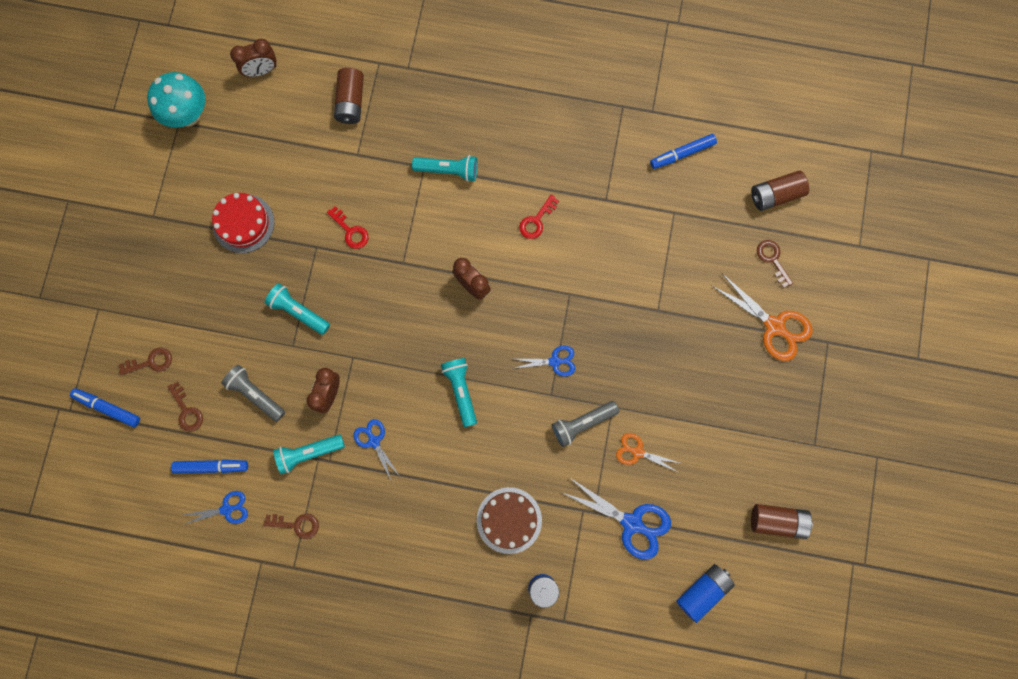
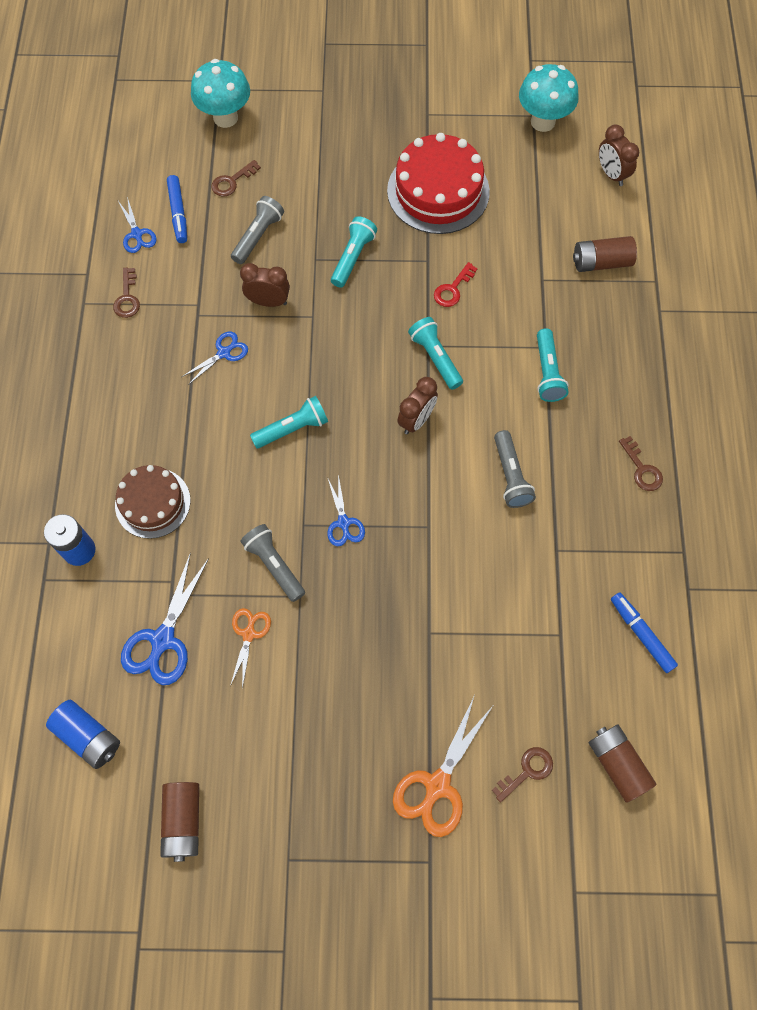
camera: 80 degrees right, 10 degrees down
blue marker [70,388,140,427] -> turquoise mushroom [191,59,250,128]
brown key [119,348,172,375] -> brown key moved to [619,436,663,491]
red cake [212,193,274,253] -> red cake [387,133,490,234], size x1.55
turquoise flashlight [273,434,345,474] -> turquoise flashlight moved to [408,317,463,390]
red key [519,195,559,239] -> grey flashlight [494,430,536,508]

